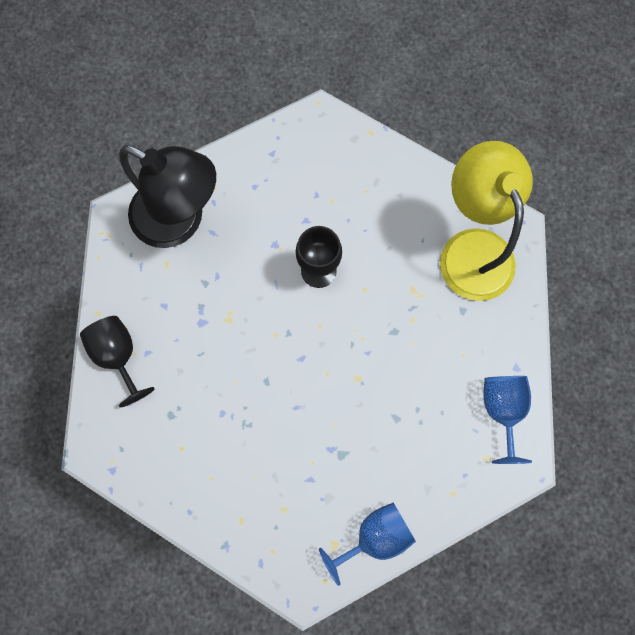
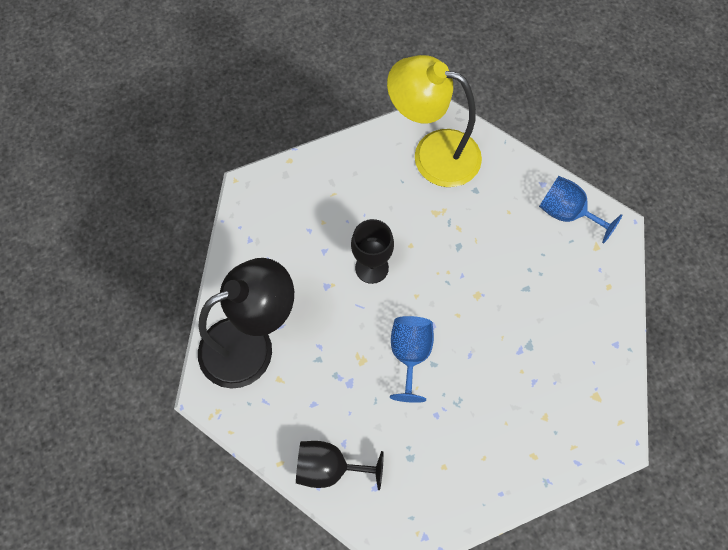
camera: 55 degrees left, 10 degrees down
blue goblet [319,503,416,586] -> blue goblet moved to [390,316,434,403]

